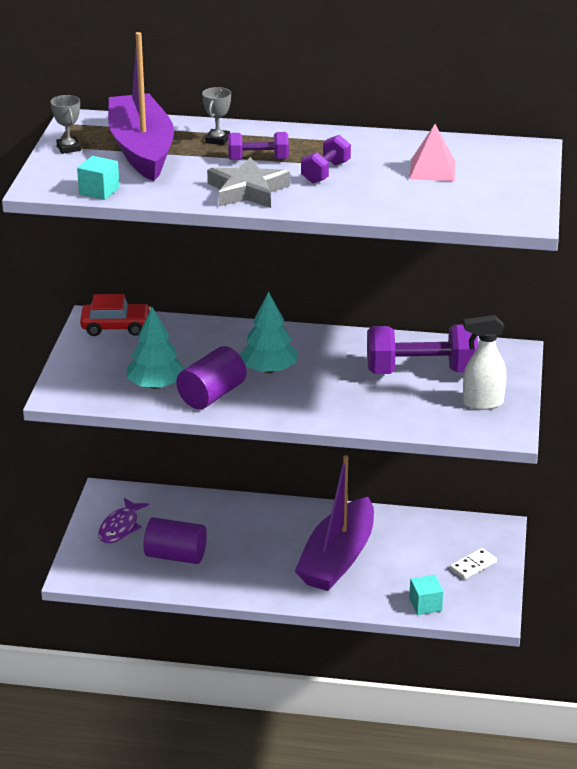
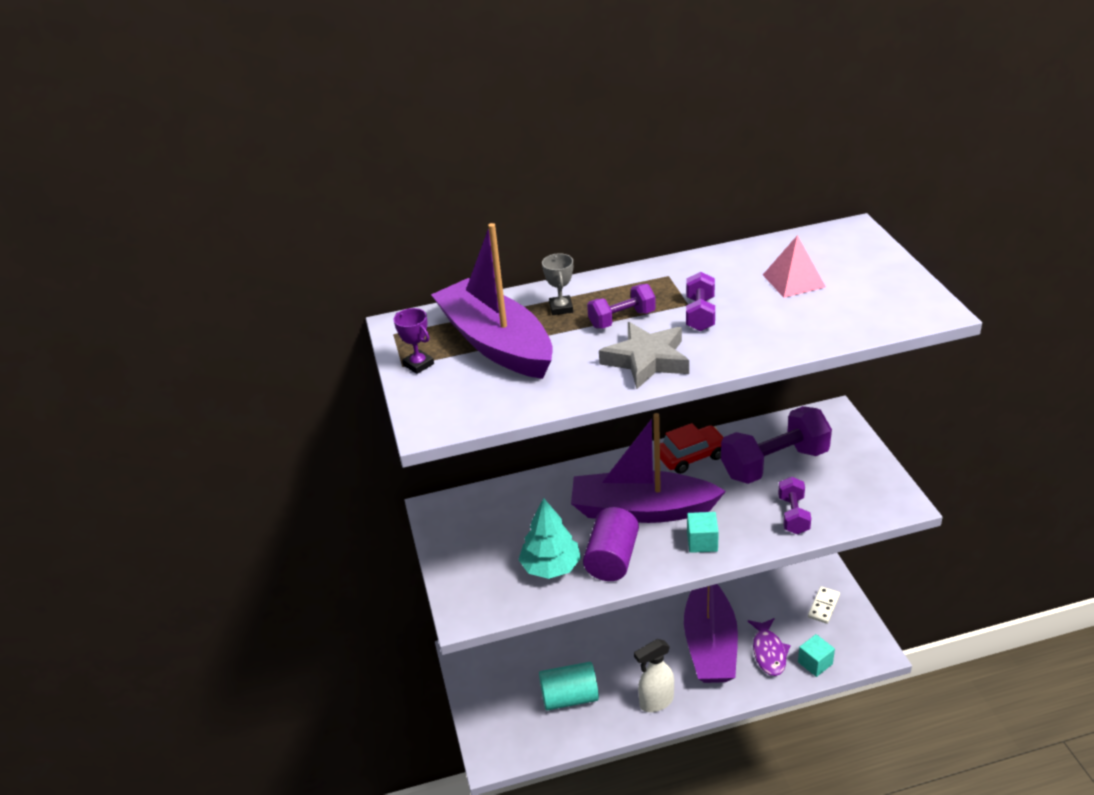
camera: 20 degrees left, 5 degrees up
grey trophy [51,95,81,154] -> purple trophy [393,308,434,374]
turquoise cube [77,156,119,200] -> turquoise cube moved to [687,512,719,553]
red car [80,294,151,336] -> red car moved to [660,423,723,474]
purple fish [98,498,149,543] -> purple fish moved to [748,618,791,676]
purple cylinder [144,517,207,564] -> turquoise cylinder [539,662,599,711]
turquoise tree [240,292,298,373] -> purple boat [571,413,726,523]
white spray bottle [463,315,506,410] -> white spray bottle moved to [634,639,674,712]
none -> purple dumbbell [778,477,811,535]

